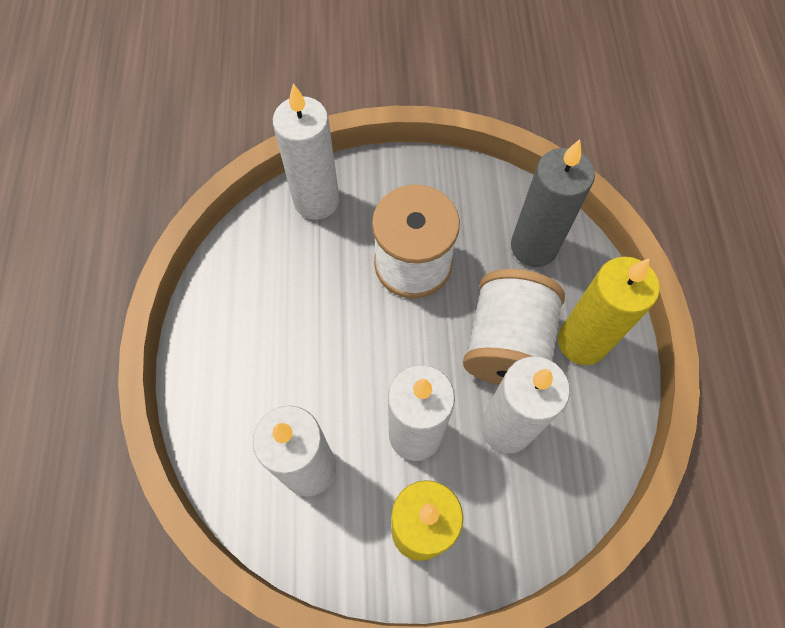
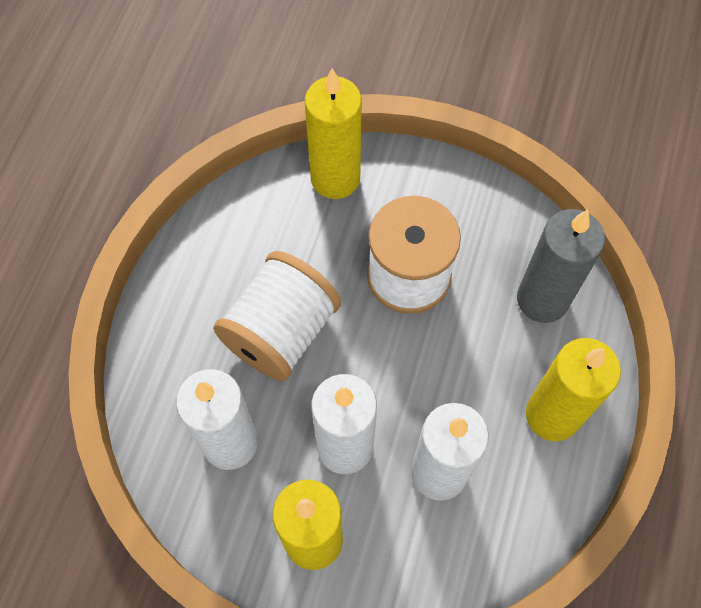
camera: 20 degrees right, 0 degrees up
white candle [273,83,340,220] -> yellow candle [305,68,362,199]
white spool [463,269,565,385] -> white spool moved to [213,251,341,381]

